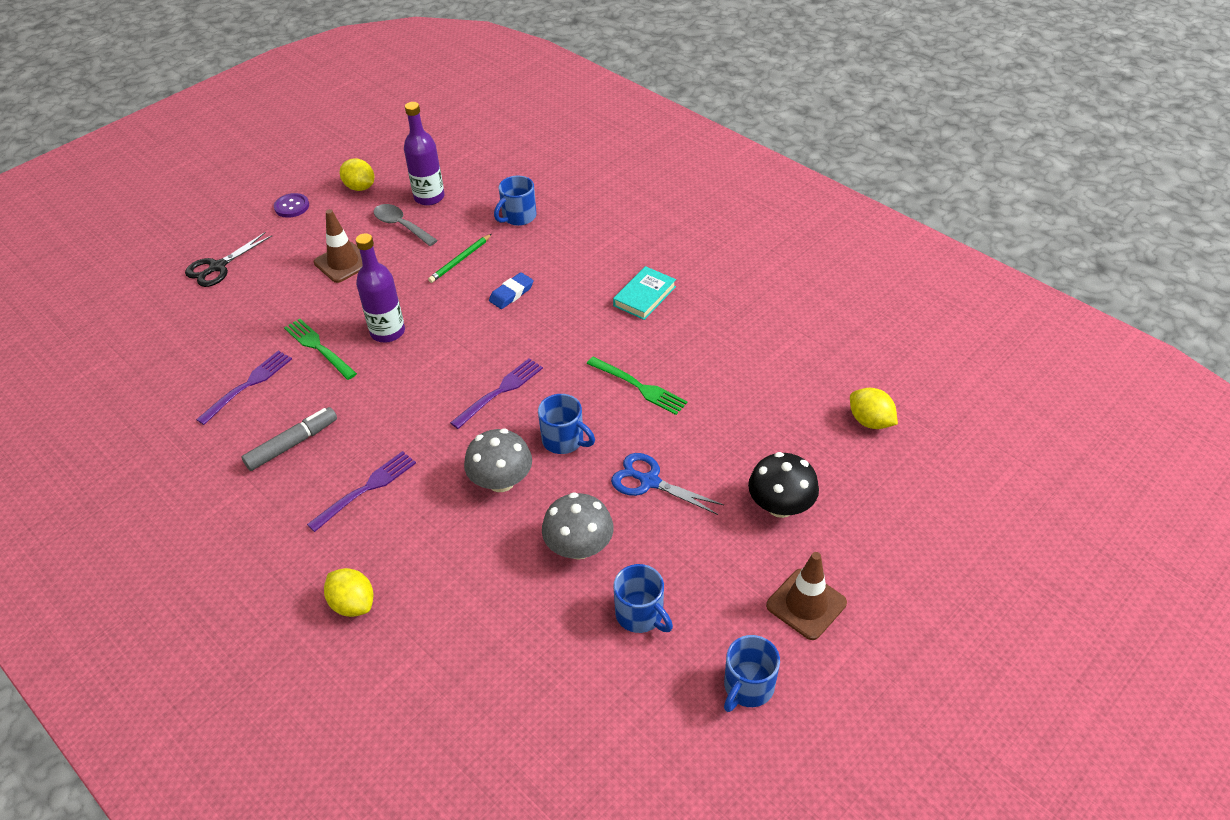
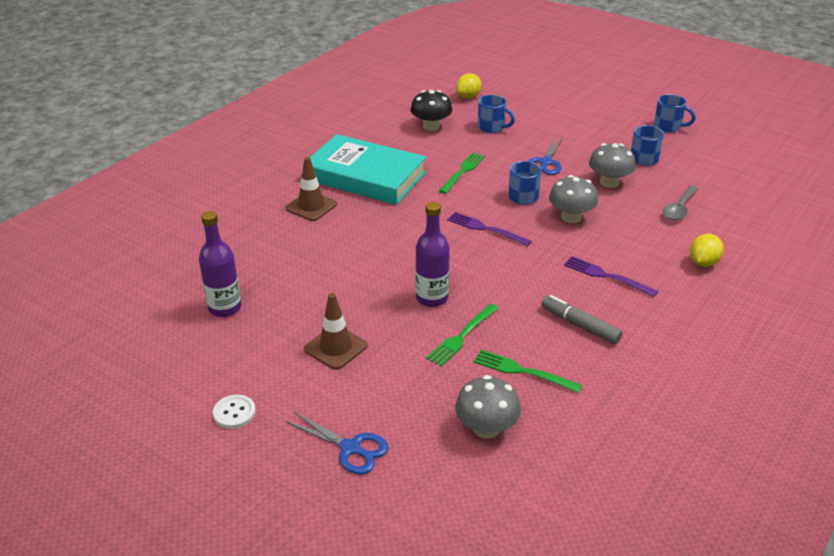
camera: 100 degrees left, 10 degrees down
black scissors [185,232,272,287] -> blue scissors [286,412,389,475]
purple fork [196,351,292,425] -> green fork [474,350,582,393]
purple button [274,193,309,218] -> white button [213,395,256,429]
yellow lemon [340,158,374,191] -> none
grey spoon [373,204,438,246] -> grey spoon moved to [663,185,699,220]
green pencil [428,234,492,283] -> none
blue eraser [489,272,533,309] -> none
blue mug [494,176,536,226] -> blue mug moved to [478,95,515,133]
turquoise book [613,266,676,320] -> turquoise book [303,134,426,205], size x2.26
black mushroom [748,452,819,518] -> black mushroom moved to [410,90,452,131]
brown traffic cone [766,552,847,640] -> brown traffic cone moved to [285,157,337,221]
none -> grey mushroom [455,375,521,439]

